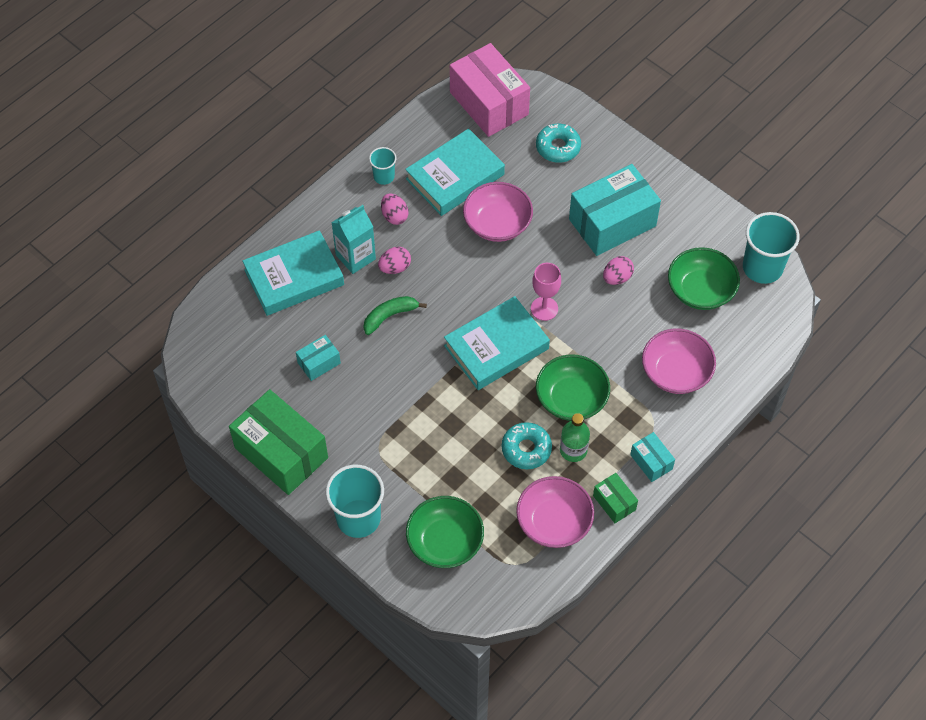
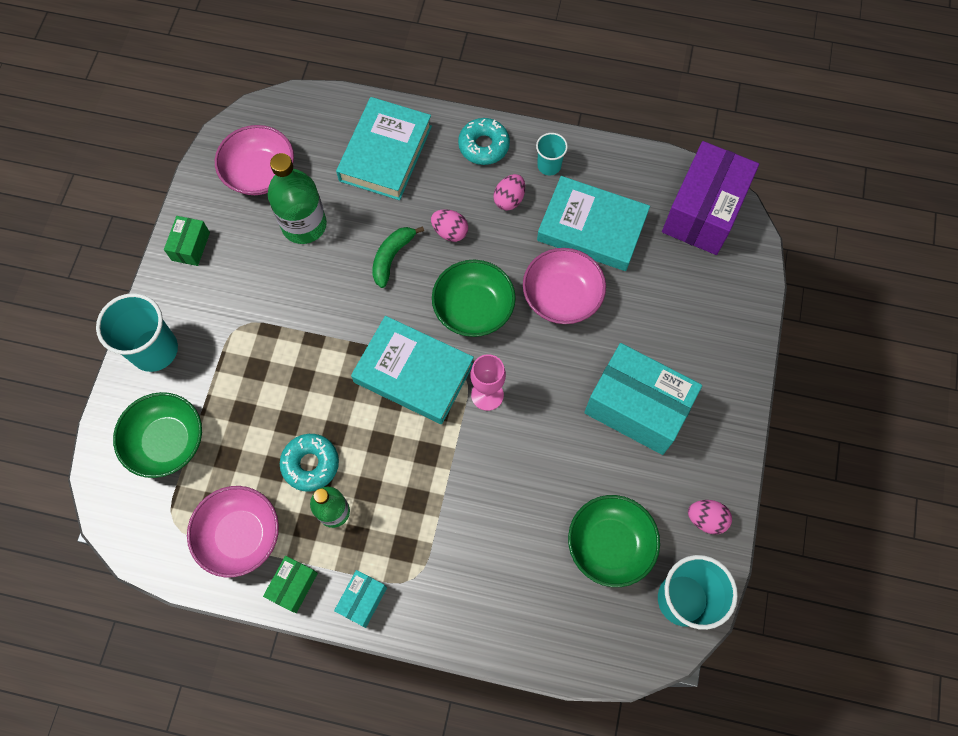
camera: 60 degrees right, 10 degrees up
green box [229,389,328,495] -> green box [164,216,210,266], size x0.47
turquoise book [242,230,344,316] -> turquoise book turned 75 degrees clockwise [336,97,432,200]
turquoise box [296,335,341,381] -> green bottle [268,153,327,244]
turquoise carton [331,205,376,274] -> none
green banana [363,296,427,335] -> green banana turned 90 degrees counterclockwise [372,226,424,288]
pink box [450,43,530,137] -> purple box [662,141,759,255]
turquoise donut [536,124,581,163] -> turquoise donut moved to [458,118,510,165]
green bowl [536,354,610,421] -> green bowl moved to [432,260,516,337]
pink egg [603,256,634,285] -> pink egg moved to [688,500,732,534]
pink bowl [642,329,716,394] -> pink bowl moved to [215,125,294,195]

